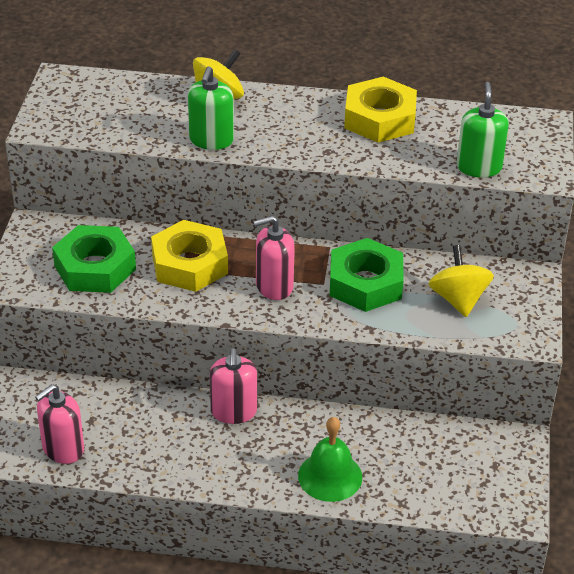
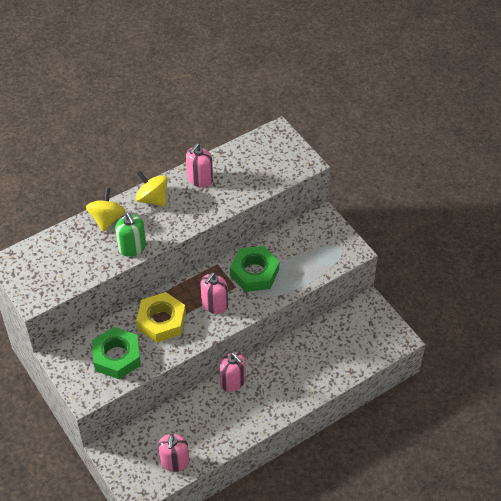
camera: 40 degrees left, 10 degrees up
green bell [298,417,362,502] -> none
yellow nut [344,77,417,143] -> pink soap dispenser [186,143,213,188]
yellow spinning top [429,245,494,317] -> yellow spinning top moved to [135,171,168,206]
green soap dispenser [457,82,509,178] -> none

